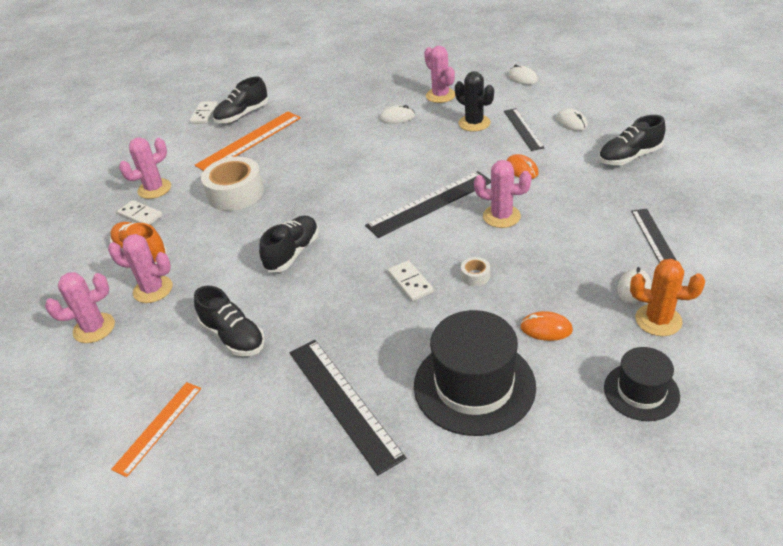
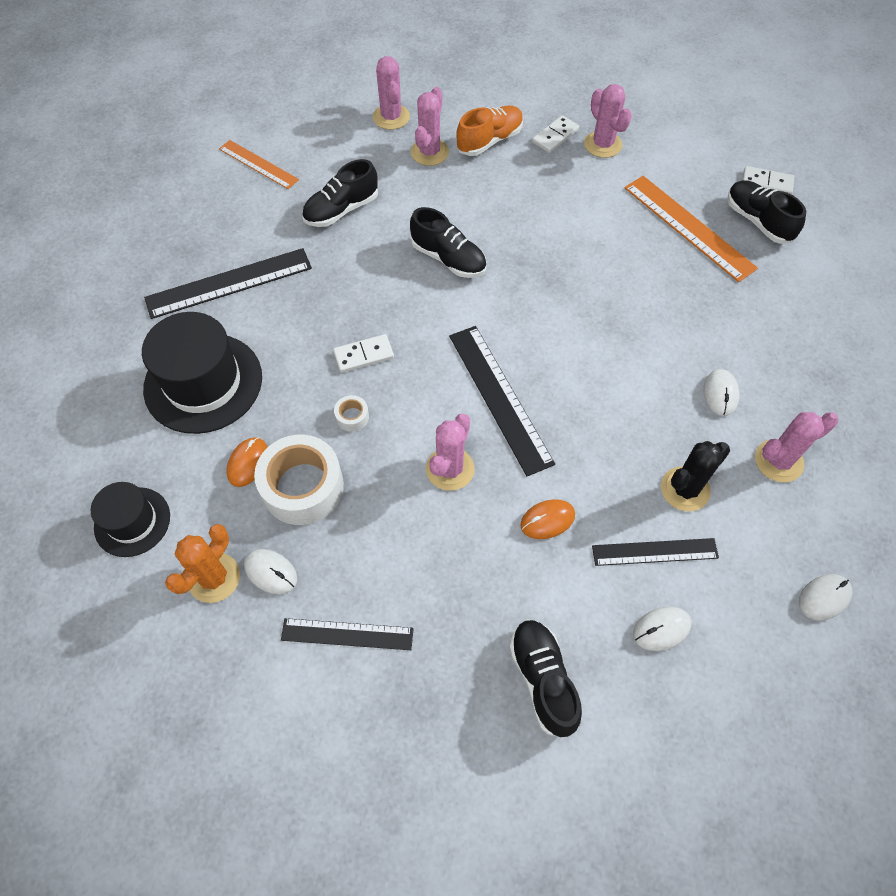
camera: 95 degrees right, 20 degrees up
white tape [201,157,264,211] -> white tape moved to [254,435,344,525]

